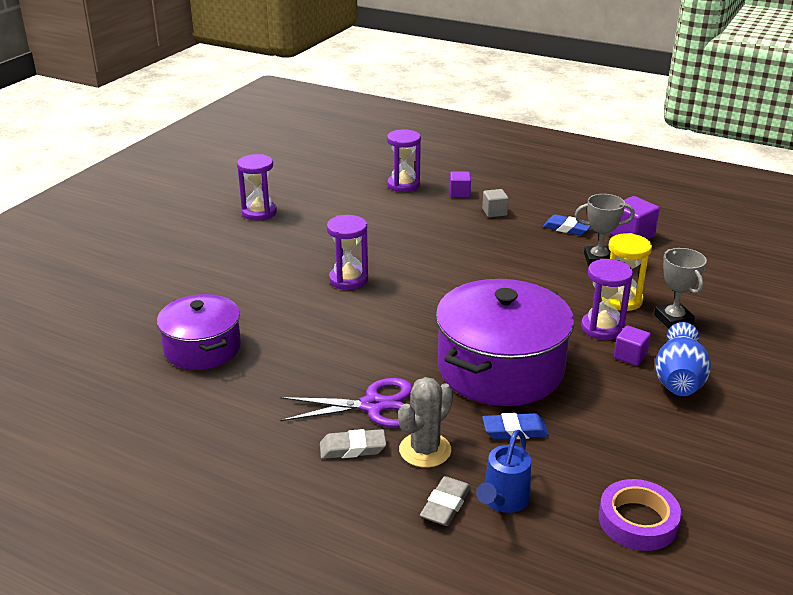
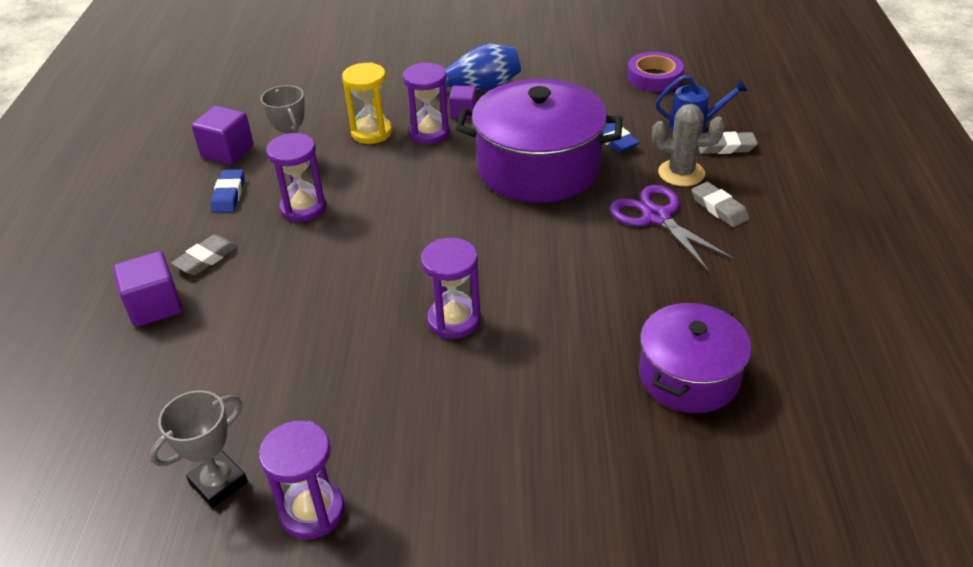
camera: 115 degrees left, 10 degrees up
purple hourglass [387,129,421,192] -> purple hourglass moved to [266,133,327,222]
purple cube [450,171,471,198] -> purple cube [113,251,182,327], size x1.57
grey cube [482,189,509,217] -> grey eraser [171,234,238,275]
grey trophy [654,248,707,329] -> grey trophy moved to [150,390,248,508]

